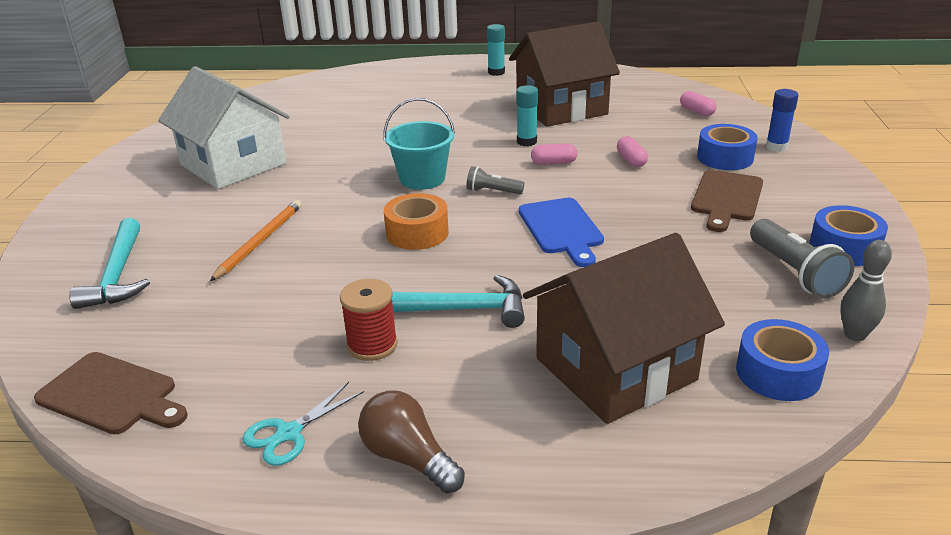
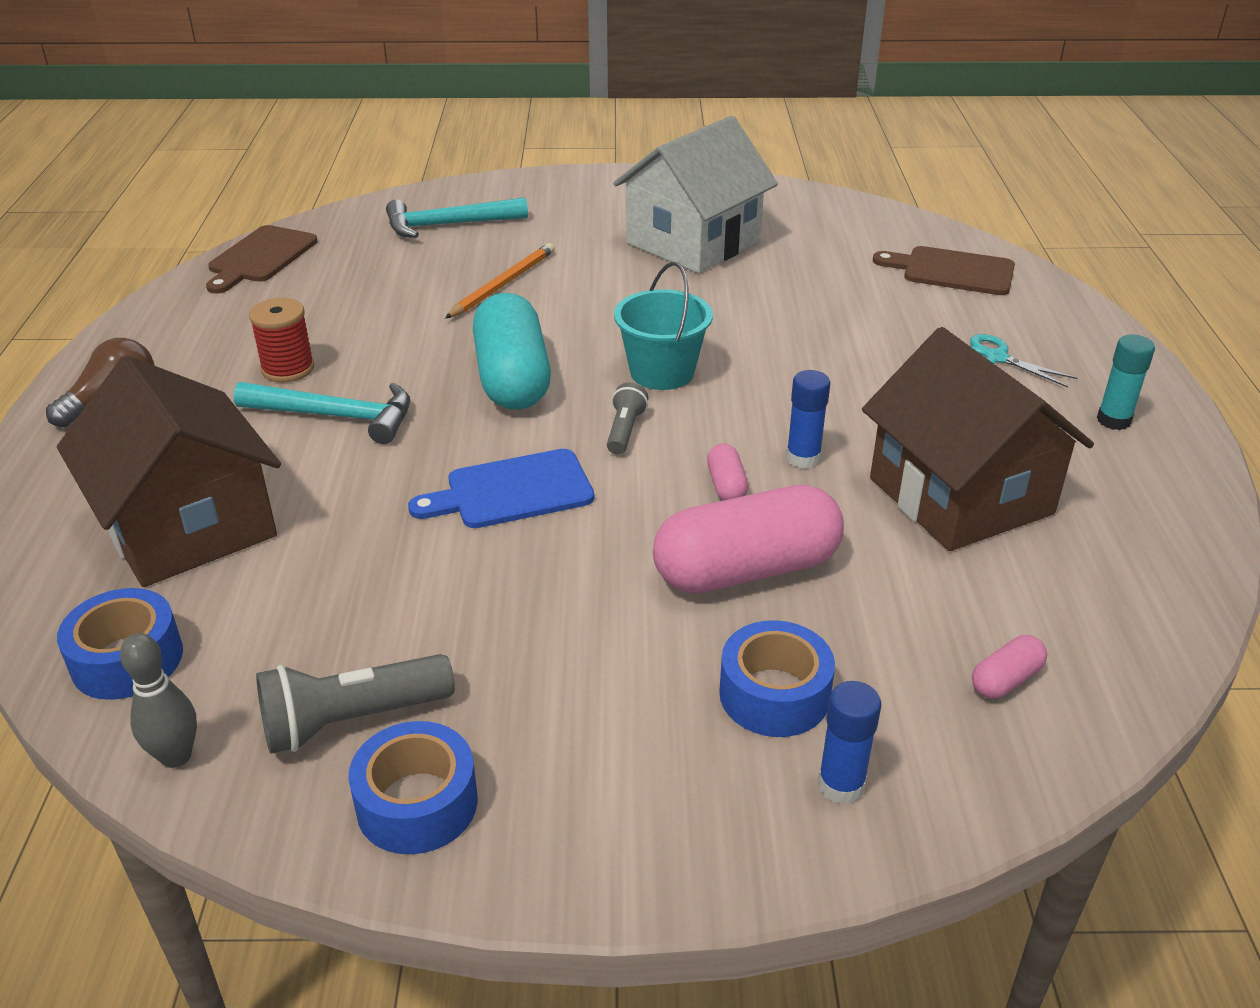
camera: 85 degrees right, 5 degrees up
orange pencil [210,200,302,281] -> orange pencil turned 75 degrees counterclockwise [445,243,555,319]
turquoise scissors [242,382,364,466] -> turquoise scissors moved to [970,334,1077,388]
orange tape [384,193,449,250] -> turquoise capsule [473,293,551,410]
turquoise hammer [392,275,525,328] -> turquoise hammer turned 75 degrees counterclockwise [233,382,410,444]
turquoise glue stick [516,85,538,146] -> blue glue stick [786,370,830,469]
pink capsule [617,136,648,167] -> pink capsule [653,485,844,593], size x2.34
brown cutting board [691,170,763,232] -> brown cutting board moved to [873,246,1015,295]

